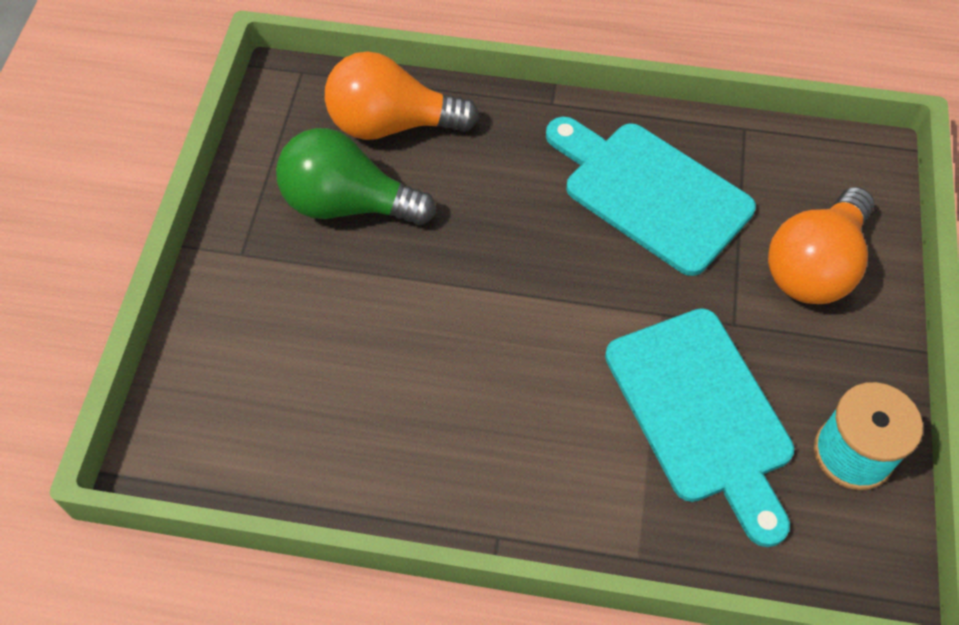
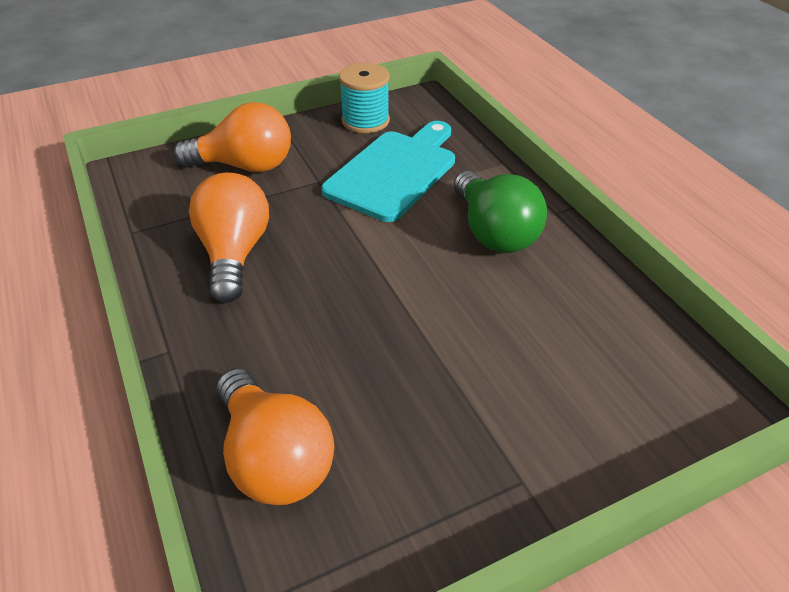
camera: 125 degrees left, 15 degrees down
green light bulb [276,128,436,225] -> green light bulb moved to [454,171,547,253]
turquoise cutting board [546,117,756,276] -> orange light bulb [189,173,269,303]

